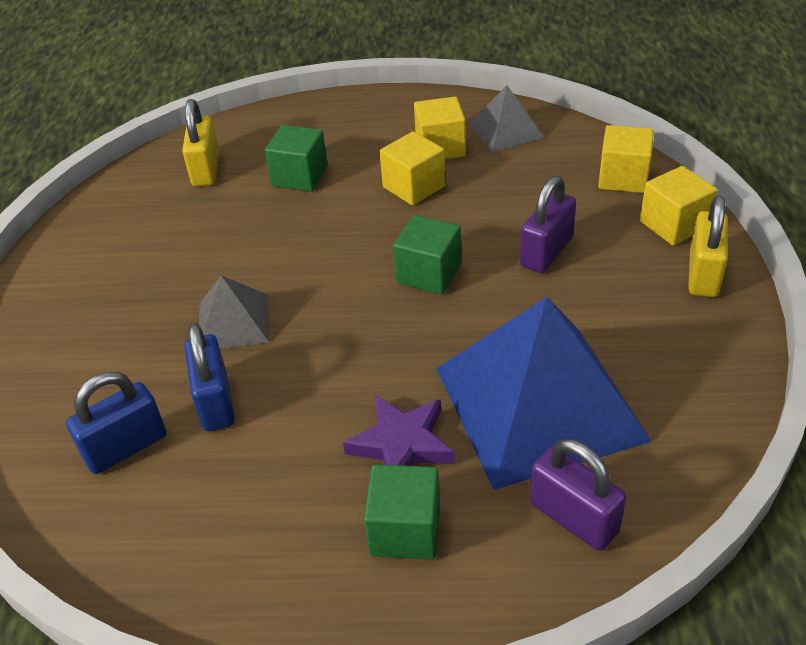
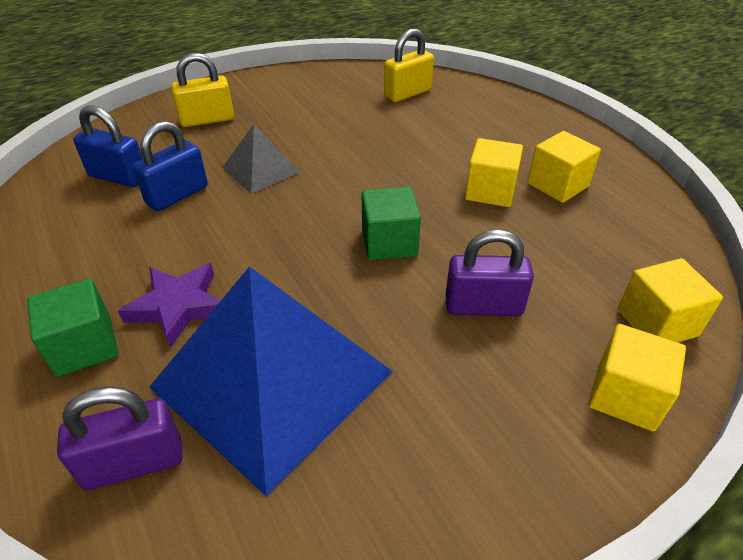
camera: 55 degrees right, 0 degrees up
green cube [265,125,328,192] -> none
grey pyramid [469,85,544,152] -> none
purple padlock [530,439,626,551] -> purple padlock turned 60 degrees clockwise [57,386,183,490]
yellow padlock [688,195,728,297] -> yellow padlock moved to [171,53,234,127]

